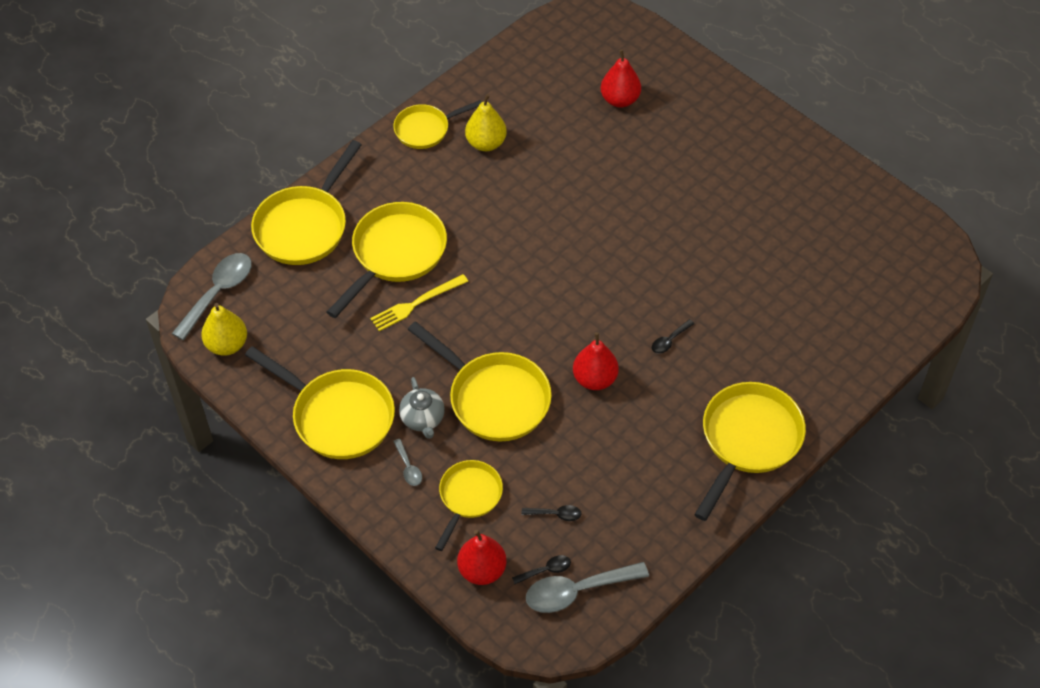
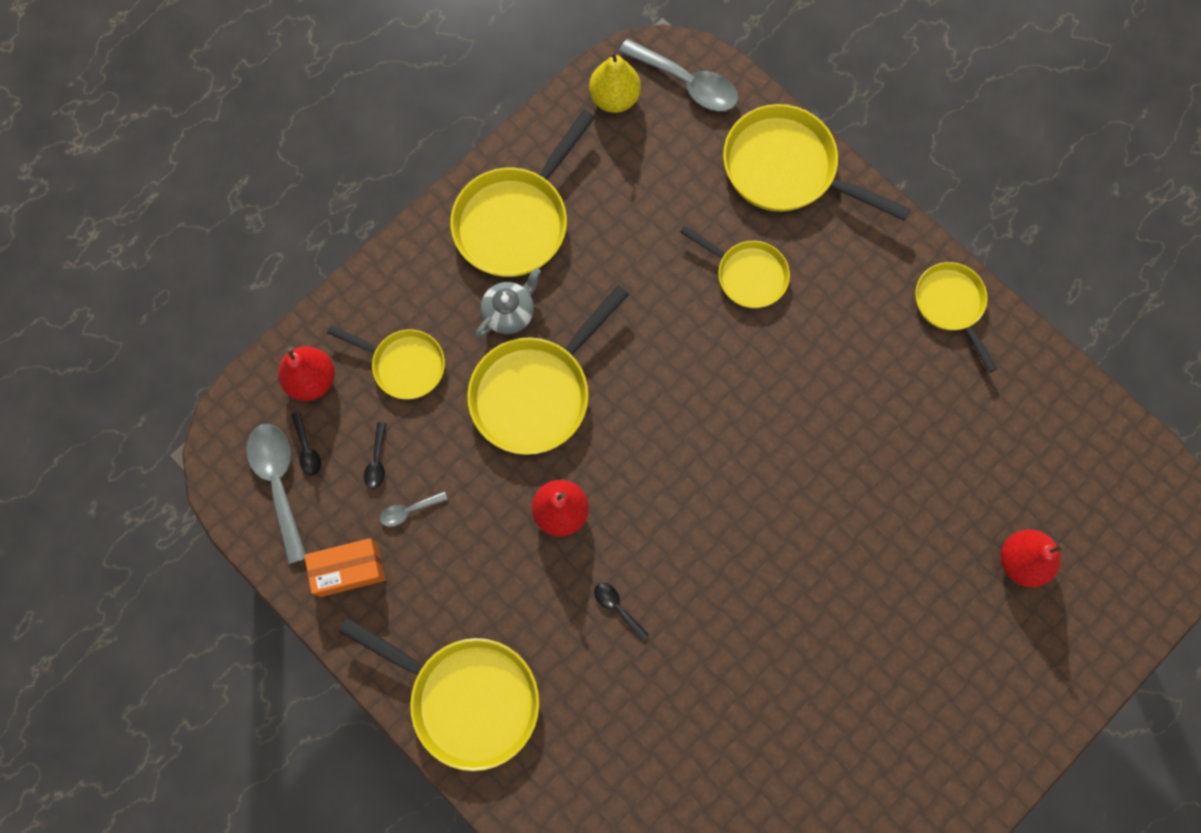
camera: 90 degrees right, 20 degrees up
yellow pan [327,202,447,318] -> yellow pan [680,225,790,308], size x0.61
yellow fork [370,274,468,331] -> none
grey spoon [393,439,422,486] -> grey spoon moved to [380,491,448,527]
grey teapot [399,377,445,439] -> grey teapot turned 150 degrees clockwise [475,268,541,338]
yellow pear [465,94,507,151] -> none
none -> orange box [304,538,386,597]

